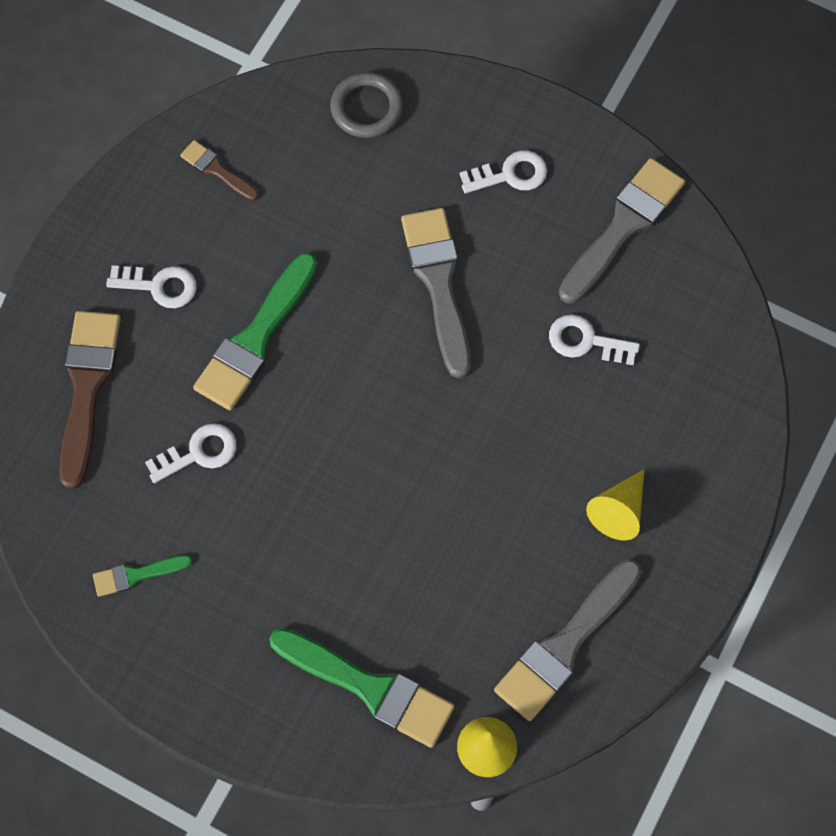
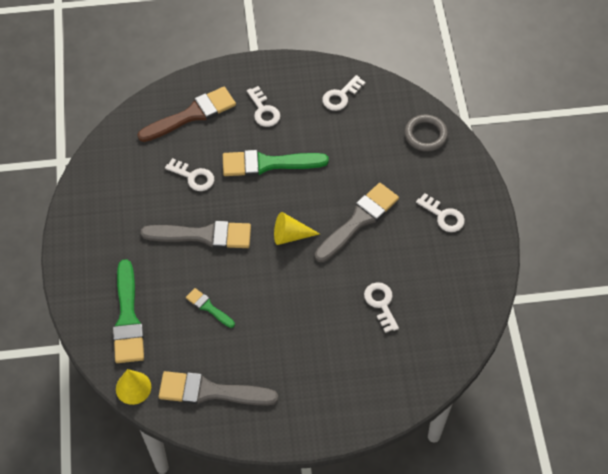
camera: 55 degrees right, 10 degrees down
green brush [93,555,192,597] -> green brush moved to [186,288,235,328]
brown brush [180,140,258,201] -> white key [322,75,365,111]
grey brush [559,158,685,304] -> grey brush moved to [141,221,251,249]
yellow cone [586,469,645,540] -> yellow cone moved to [274,212,320,245]

